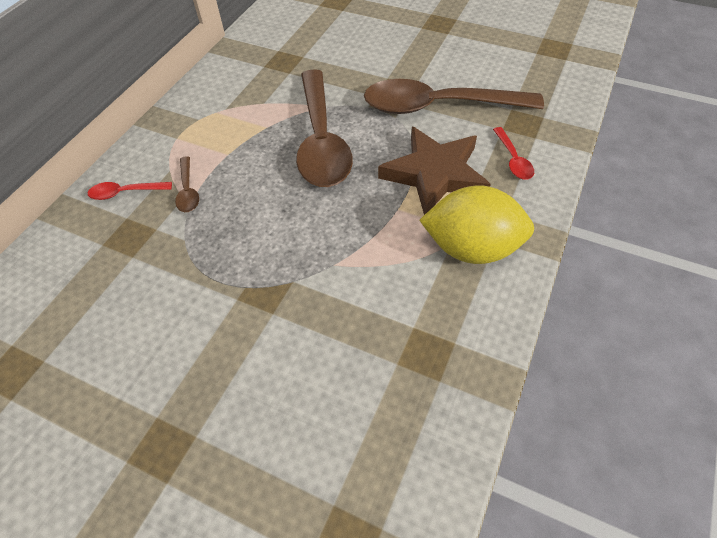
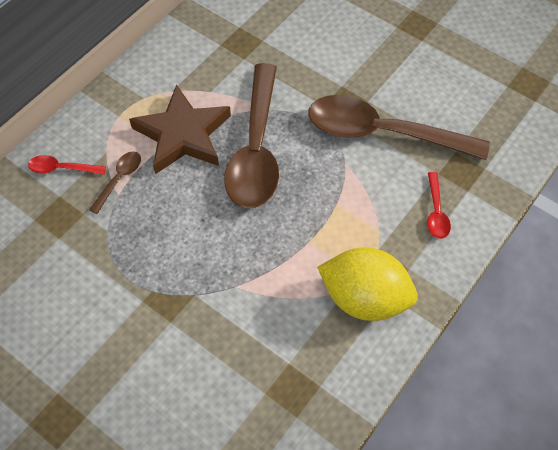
camera: 10 degrees right, 5 degrees up
brown spoon [175,156,199,212] -> brown spoon turned 150 degrees counterclockwise [89,151,141,214]
brown star [378,127,491,215] -> brown star moved to [129,85,231,174]

